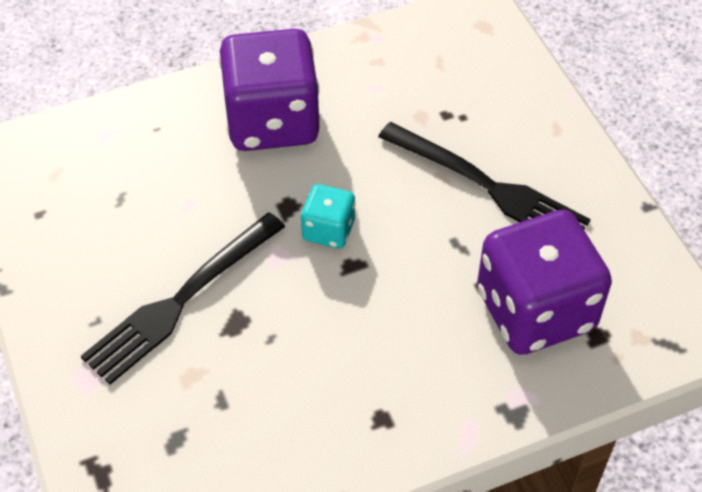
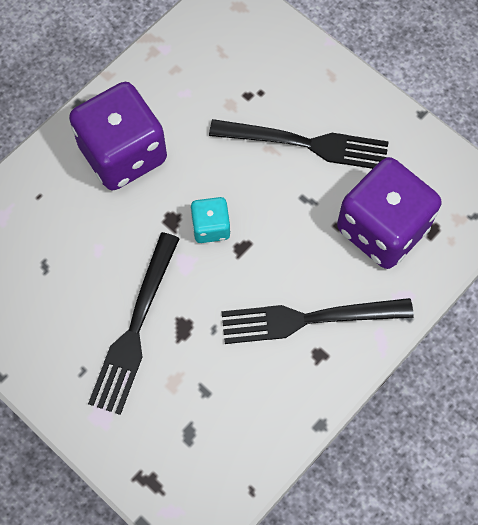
camera: 25 degrees left, 15 degrees up
none -> black fork [221,298,414,344]

